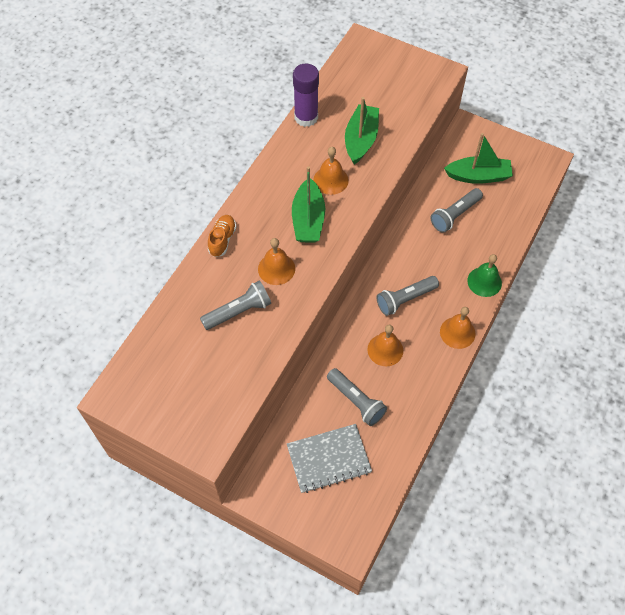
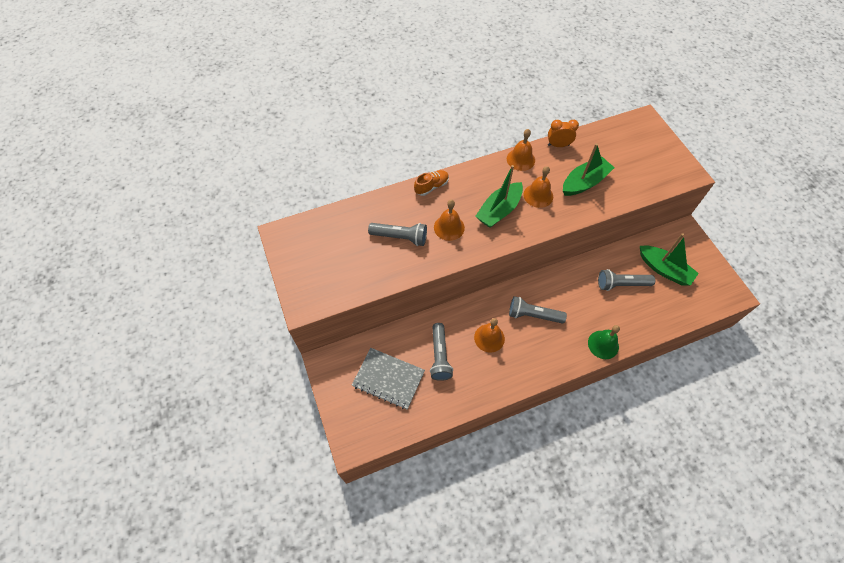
camera: 40 degrees right, 0 degrees up
purple glue stick [293,64,319,127] -> orange clock [548,120,579,147]
orange bell [440,307,475,349] -> orange bell moved to [507,129,535,171]

